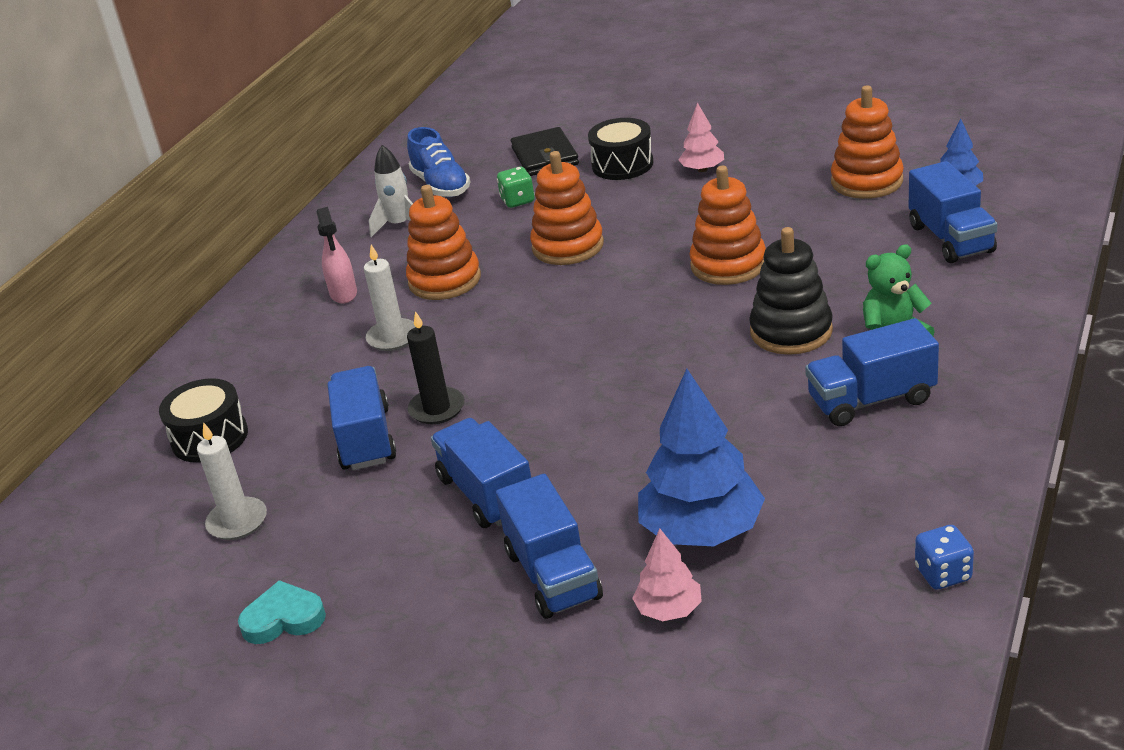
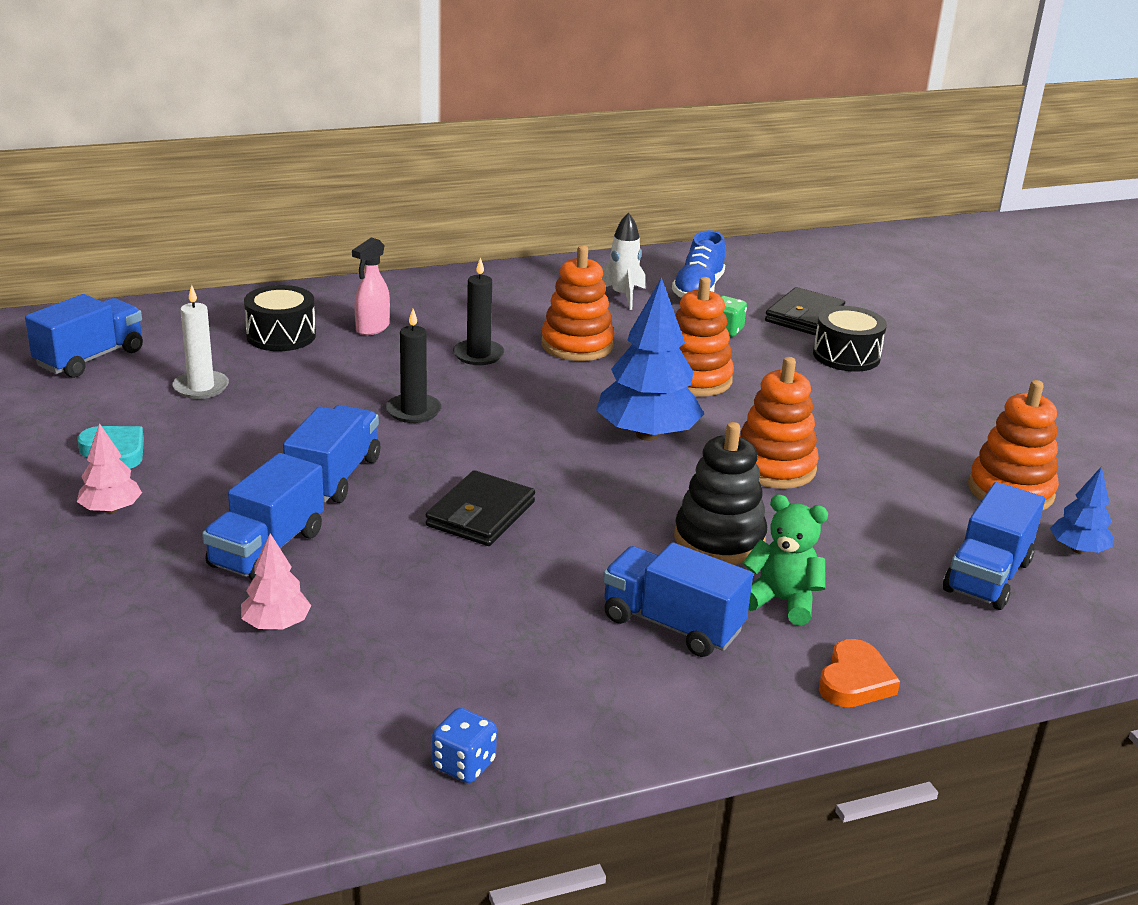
camera: 40 degrees right, 5 degrees down
pink spray bottle [316,207,357,304] -> pink spray bottle moved to [352,237,390,335]
blue truck [328,366,397,470] -> blue truck moved to [25,294,143,378]
white candle [364,244,415,351] -> black candle [453,257,504,365]
blue tree [638,369,765,546] -> blue tree moved to [596,277,704,441]
pink tree [678,103,724,172] -> pink tree moved to [77,423,142,513]
none -> black wallet [426,470,535,546]
none -> orange heart [819,639,900,707]

